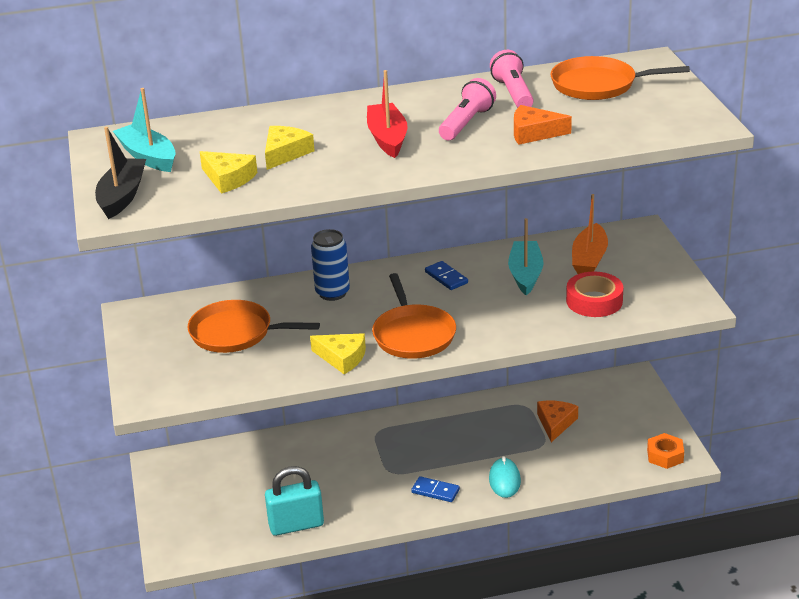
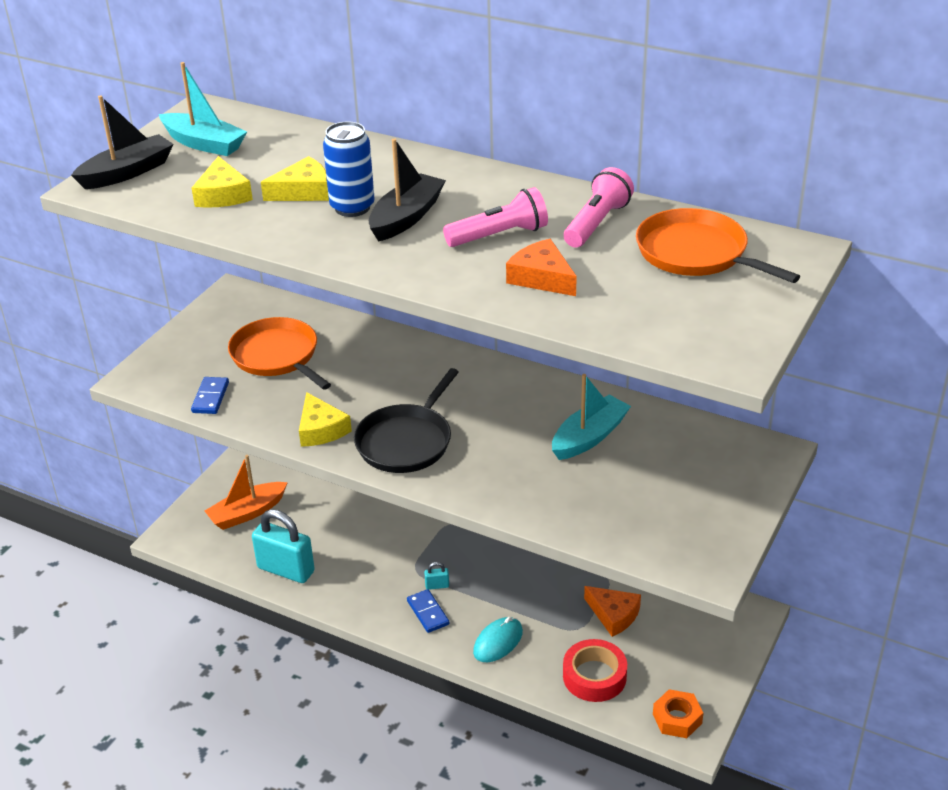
camera: 40 degrees right, 5 degrees up
turquoise boat [113,88,176,172] -> turquoise boat turned 120 degrees clockwise [159,62,247,156]
blue can [311,229,350,301] -> blue can moved to [323,121,375,217]
red boat [367,70,408,158] -> black boat [369,139,446,242]
orange pan [372,273,456,359] -> black pan [354,368,459,473]
blue domino [425,261,468,290] -> blue domino moved to [191,377,229,414]
orange cheese [537,401,578,442] -> orange cheese turned 75 degrees clockwise [584,586,641,637]
red tape [566,272,623,317] -> red tape moved to [563,639,627,702]
orange boat [572,194,608,274] -> orange boat moved to [205,455,288,530]
none -> turquoise padlock [424,562,449,590]

